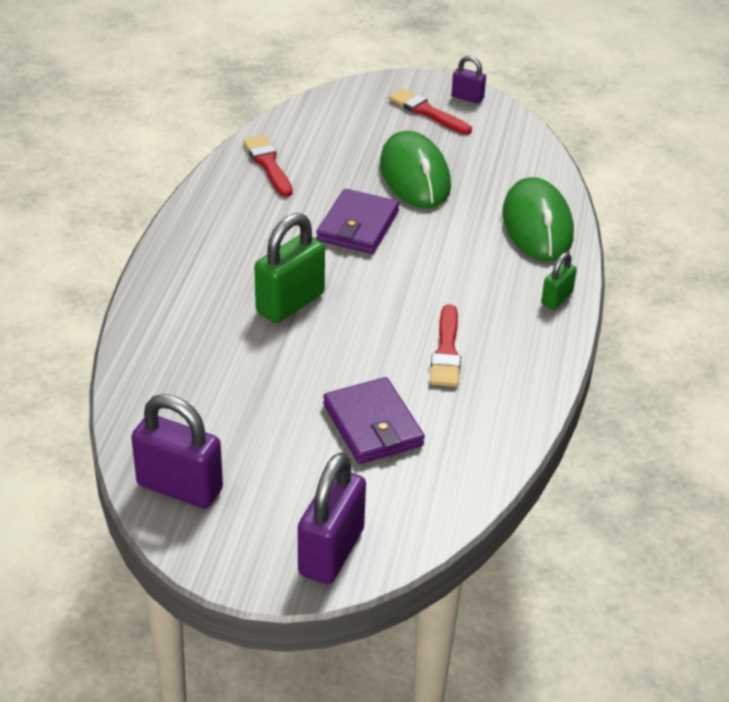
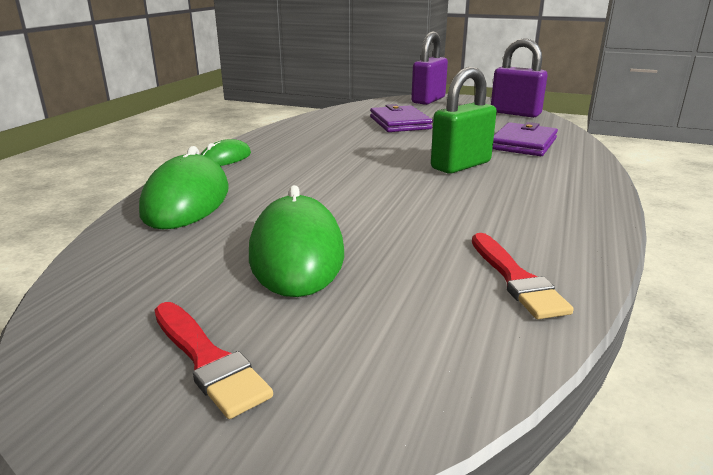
camera: 170 degrees left, 15 degrees down
purple wallet [316,189,399,254] -> purple wallet moved to [492,122,558,156]
red brush [430,304,461,387] -> none
purple padlock [451,56,486,103] -> none
green padlock [541,252,577,309] -> green mouse [200,139,251,166]

